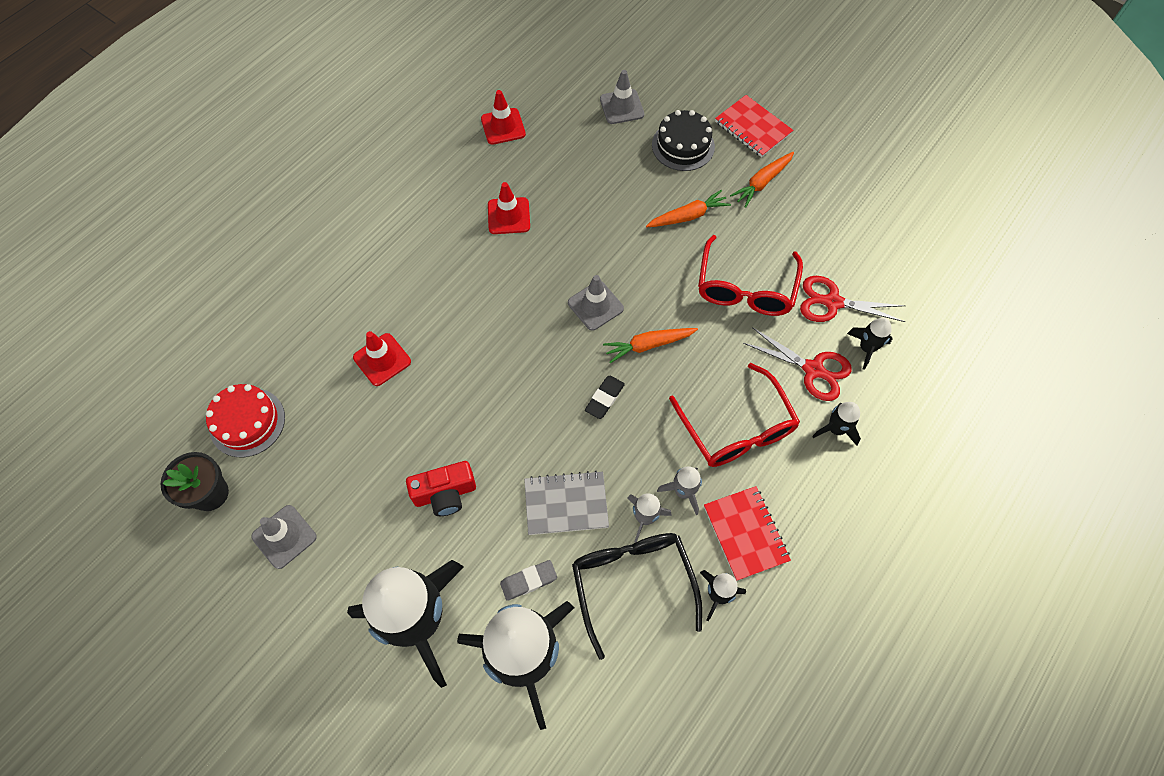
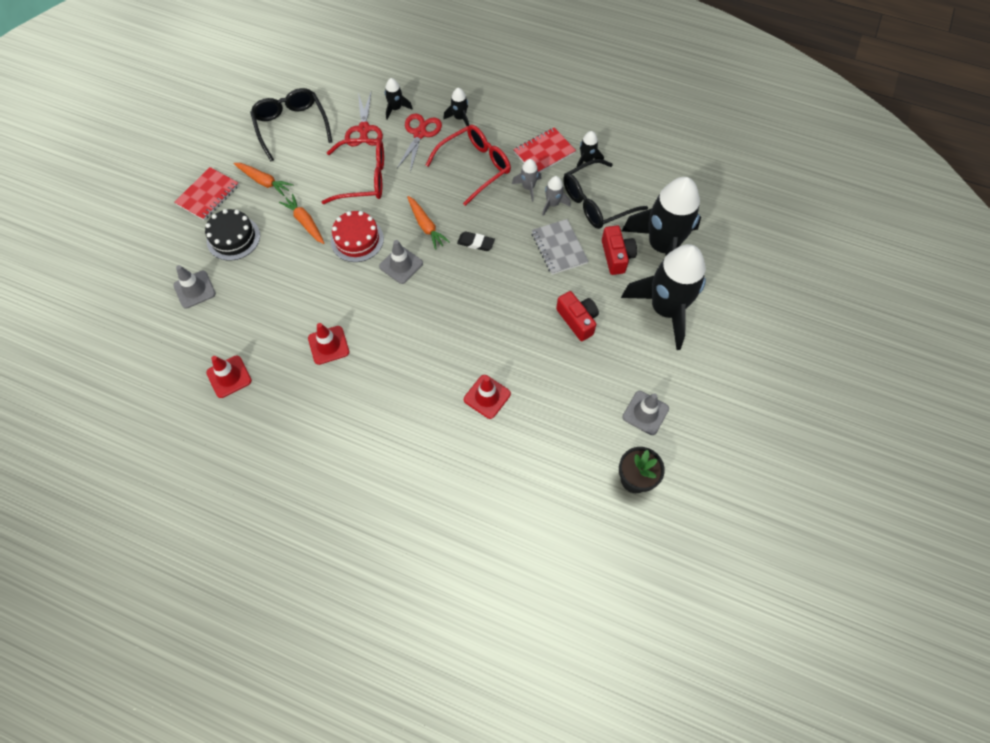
camera: 105 degrees left, 0 degrees up
red cake [206,384,285,457] -> red cake moved to [331,211,384,262]
grey eraser [500,560,557,601] -> red camera [602,226,637,275]
none -> black glasses [250,88,332,161]

